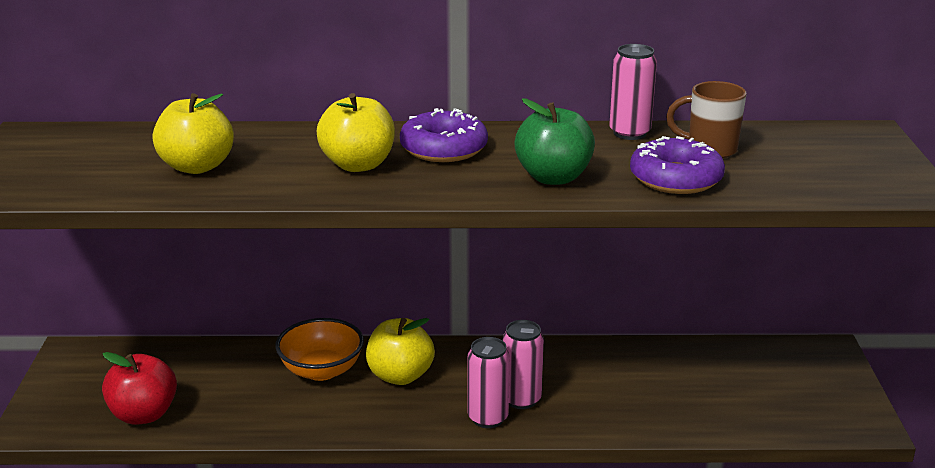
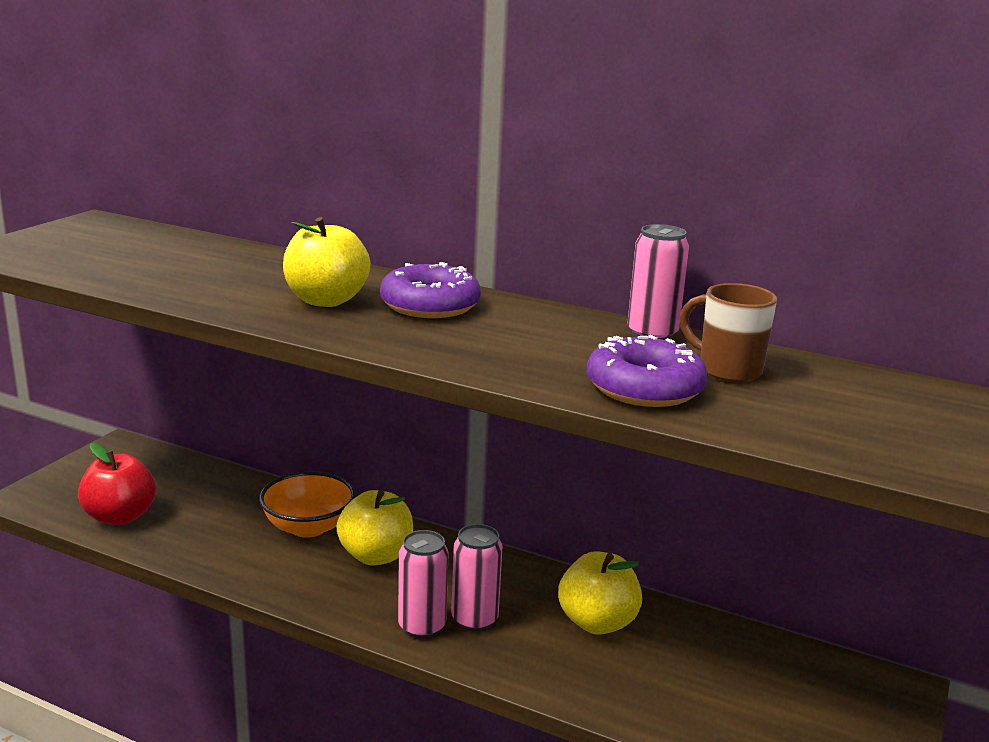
camera: 25 degrees right, 5 degrees down
yellow apple [153,93,234,174] -> yellow apple moved to [558,551,642,635]
green apple [515,99,595,185] -> none

